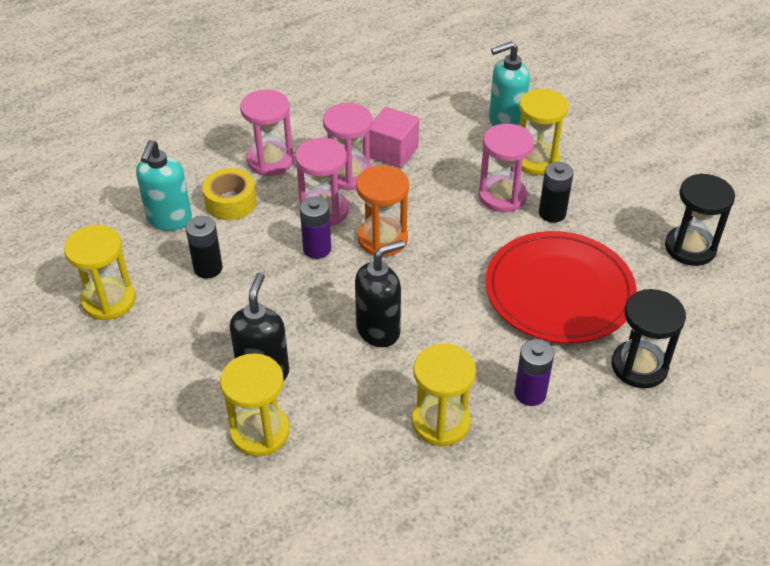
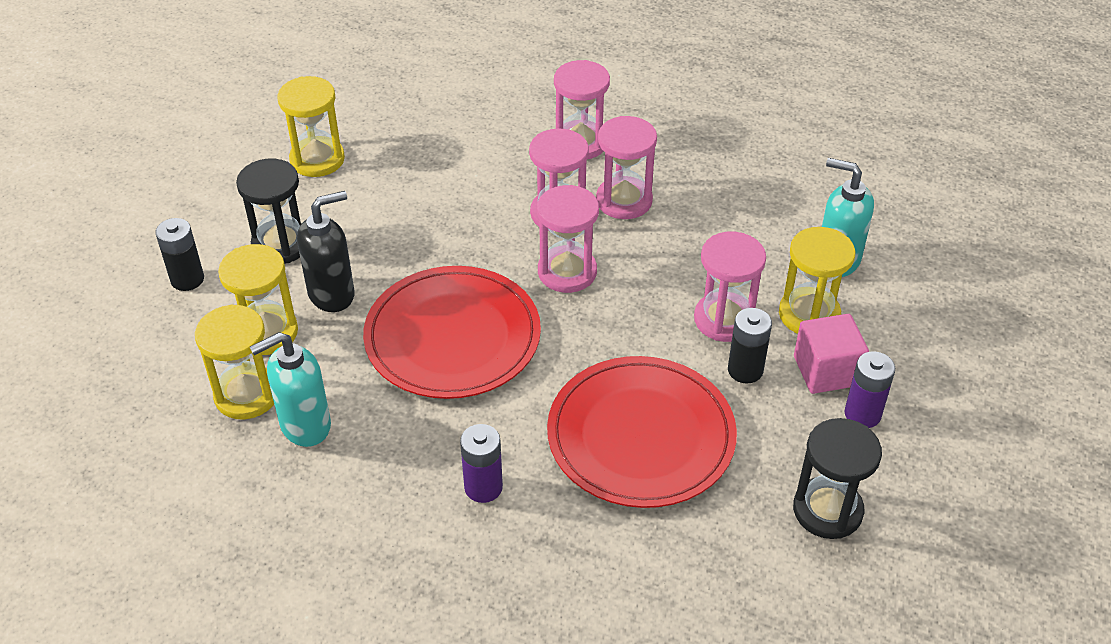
camera: 50 degrees right, 0 degrees up
turquoise soap dispenser [136,140,192,231] -> turquoise soap dispenser moved to [250,332,331,447]
black battery [185,216,223,279] -> black battery moved to [155,218,204,291]
yellow tape [202,168,257,220] -> none
purple battery [300,197,331,259] -> purple battery moved to [844,352,895,428]
black soap dispenser [355,240,405,347] -> red plate [363,266,541,399]
orange hourglass [356,165,409,257] -> pink hourglass [537,185,599,293]
pink cube [369,107,419,168] -> pink cube moved to [794,314,869,394]
yellow hourglass [412,344,476,446] -> yellow hourglass moved to [195,305,274,420]
black hourglass [612,289,686,388] -> black hourglass moved to [236,159,302,264]

